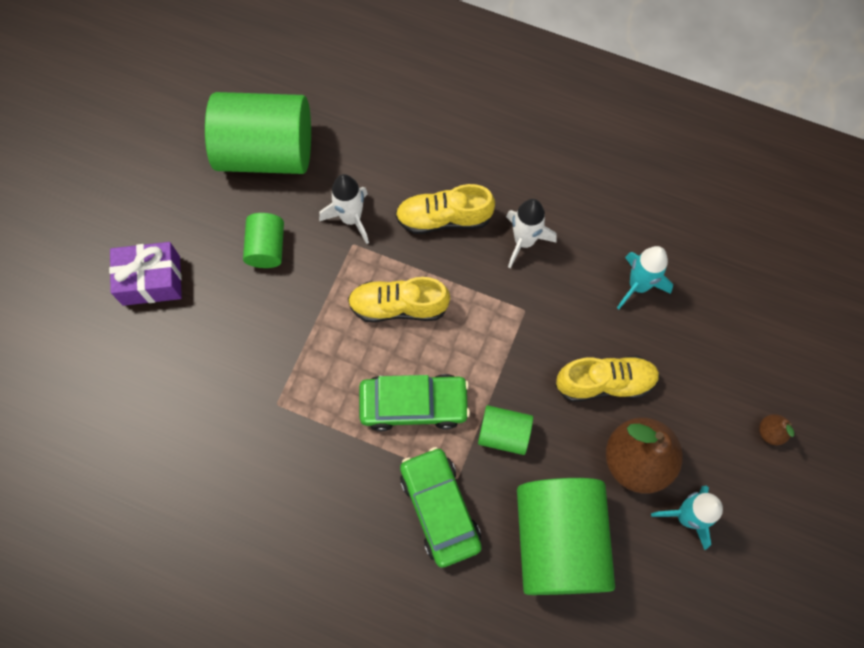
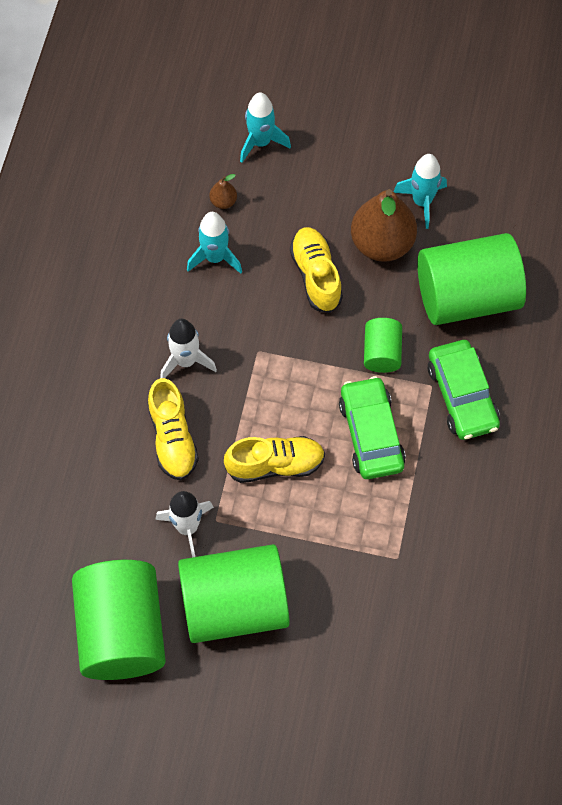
camera: 100 degrees left, 5 degrees down
purple gift [109,242,182,306] -> none
green cylinder [243,213,284,268] -> green cylinder [178,544,290,643], size x2.08
yellow shoe [348,277,450,322] -> yellow shoe turned 90 degrees counterclockwise [224,436,325,483]
green car [400,447,482,568] -> green car turned 75 degrees counterclockwise [428,340,500,440]
brown pear [759,414,794,445] -> brown pear moved to [209,174,237,209]
none -> turquoise rocket [240,92,291,163]

